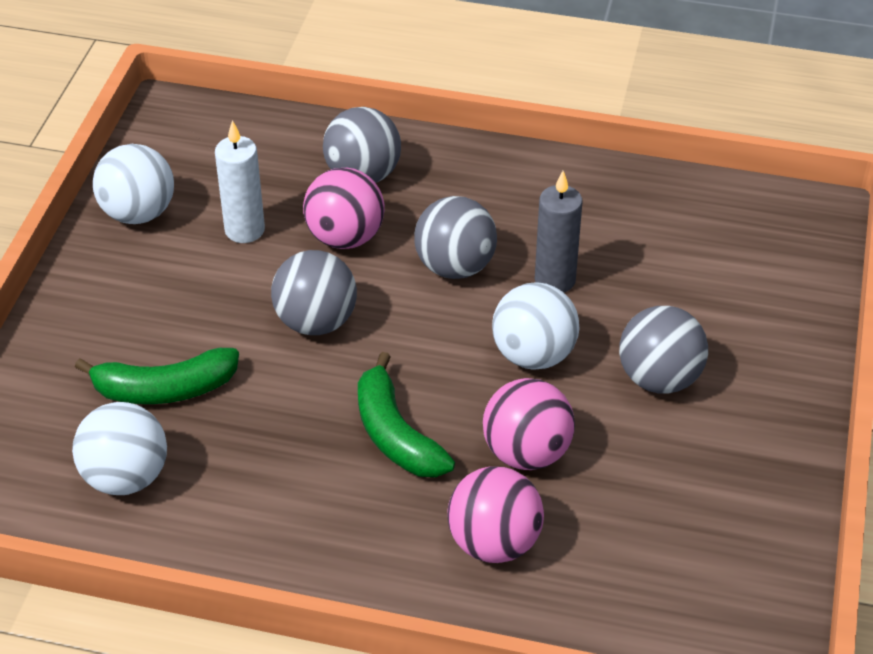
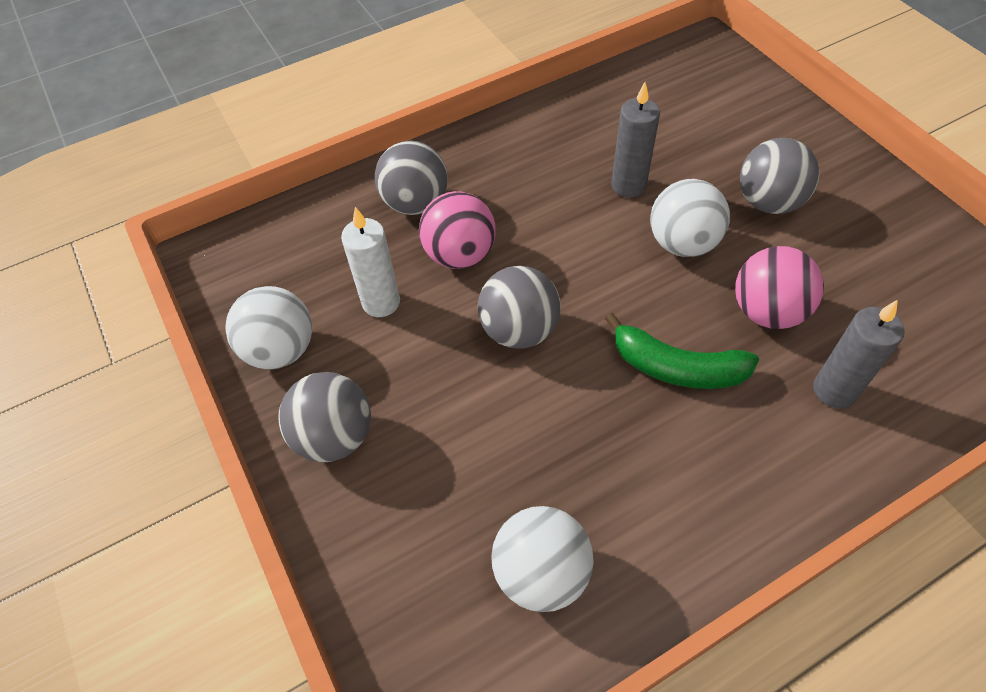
camera: 40 degrees left, 10 degrees up
green banana [75,348,239,404] -> none
grey ball [414,196,497,279] -> grey ball moved to [278,372,371,462]
pink ball [447,467,544,563] -> grey candle [813,300,904,408]

